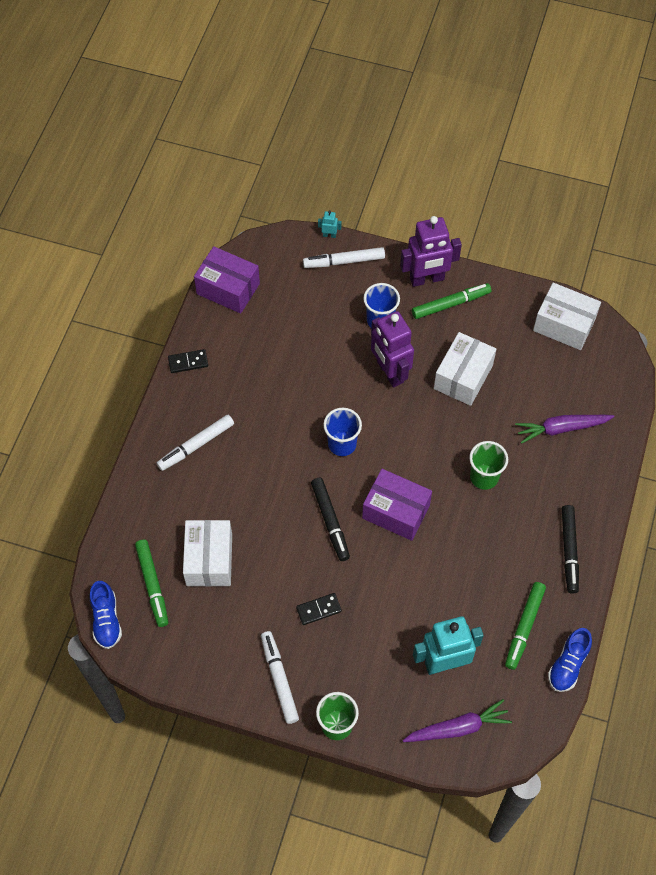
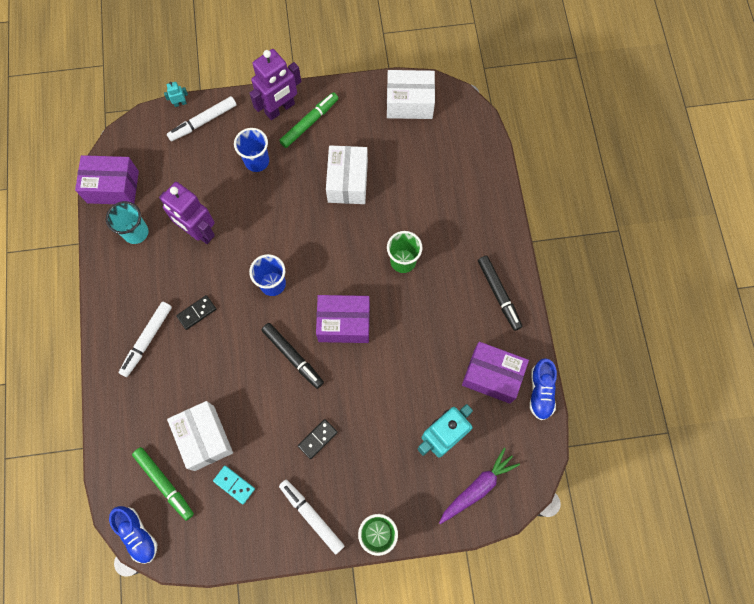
camera: 25 degrees left, 10 degrees up
black domino [168,349,208,373] -> black domino moved to [176,295,216,330]
purple robot [371,311,414,387] -> purple robot moved to [159,182,215,244]
green marker [505,582,546,670] -> purple box [462,342,529,404]
purple carrot [515,415,615,444] -> none
none -> turquoise cup [106,201,149,244]
none -> turquoise domino [213,466,255,504]

